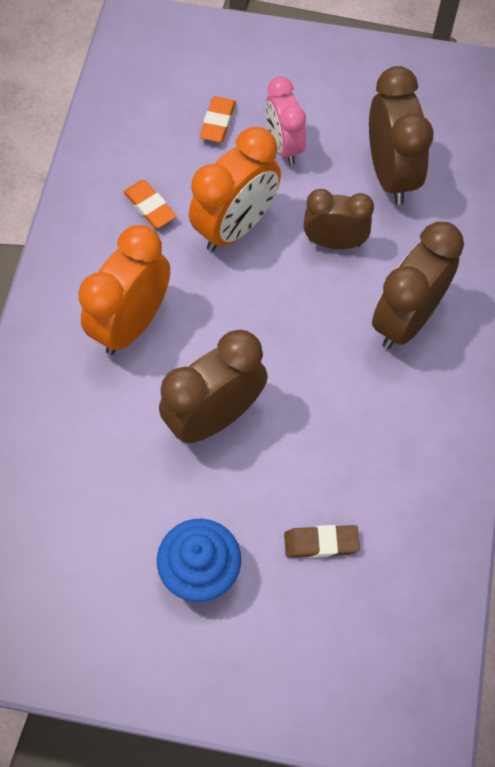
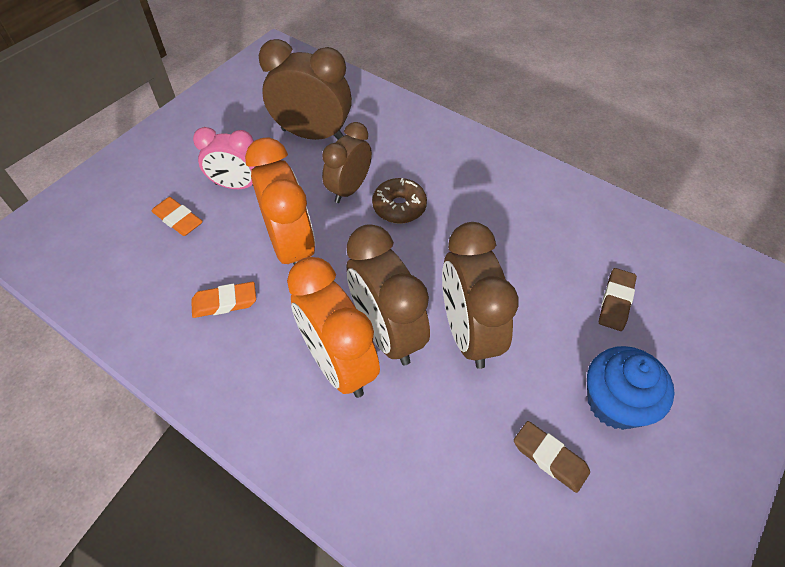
camera: 65 degrees left, 10 degrees down
brown clock [372,222,464,349] -> brown clock moved to [346,224,430,365]
none -> brown donut [372,178,427,224]
none -> brown eraser [514,421,590,493]

